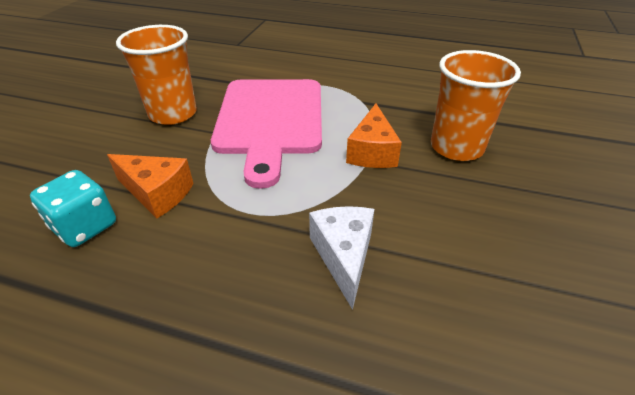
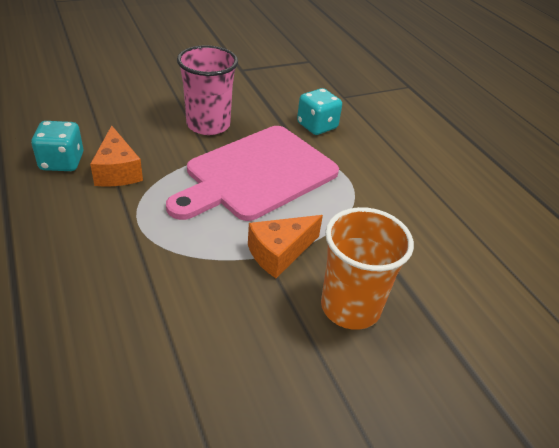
camera: 45 degrees right, 0 degrees up
orange cup [116,25,197,125] -> pink cup [177,45,238,135]
white cheese [309,206,374,310] -> none
none -> turquoise dice [297,88,342,135]

